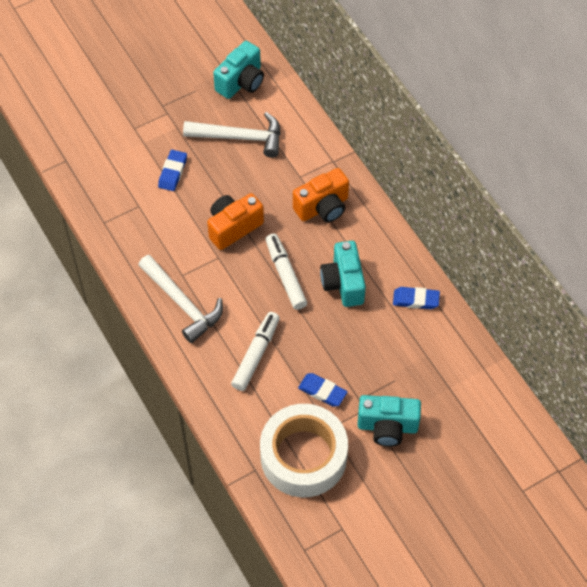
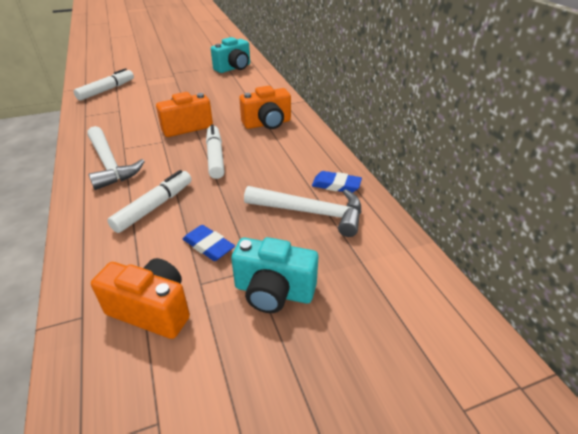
camera: 10 degrees right, 20 degrees down
blue eraser [158,150,187,191] -> none
white hammer [183,112,281,158] -> white hammer moved to [244,186,362,237]
white tape [260,404,348,497] -> orange camera [91,258,190,339]
turquoise camera [320,241,366,307] -> none
none -> white marker [74,68,134,101]

